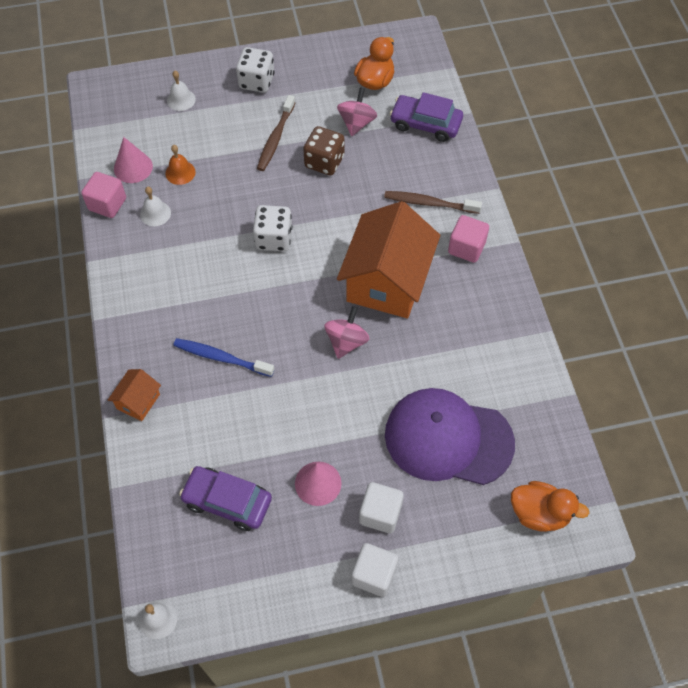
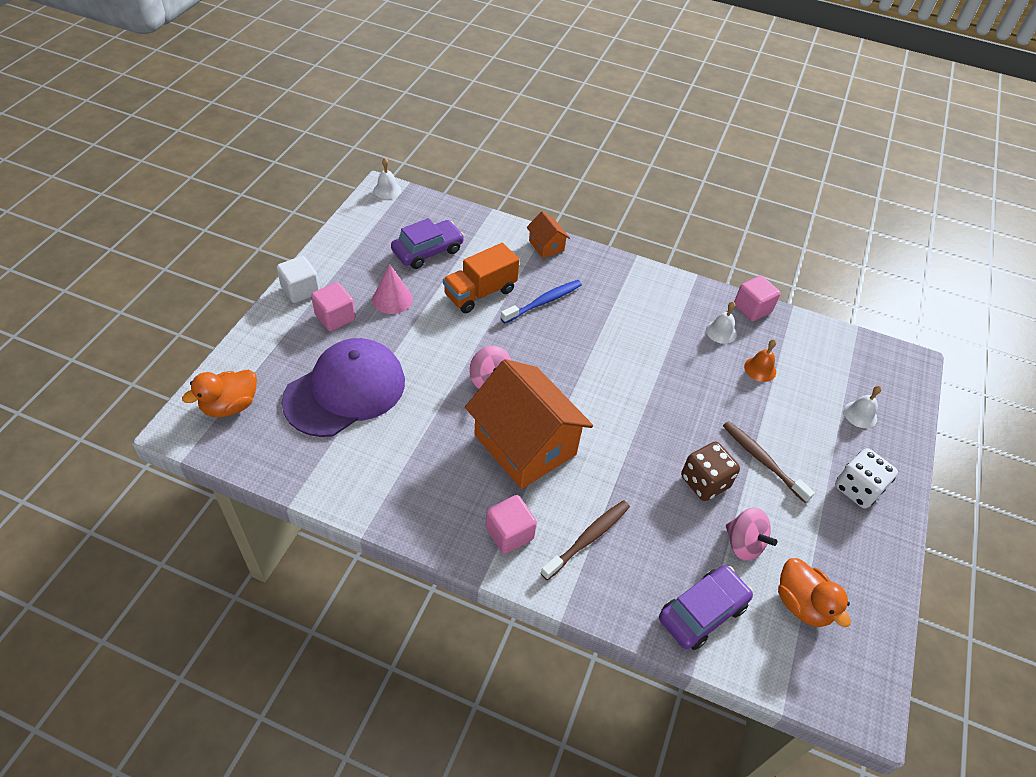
camera: 120 degrees right, 10 degrees down
pink cone [114,137,153,183] -> none
white dice [253,205,292,251] -> none
white cube [359,482,404,534] -> pink cube [311,282,356,331]
none -> orange truck [443,243,519,313]

